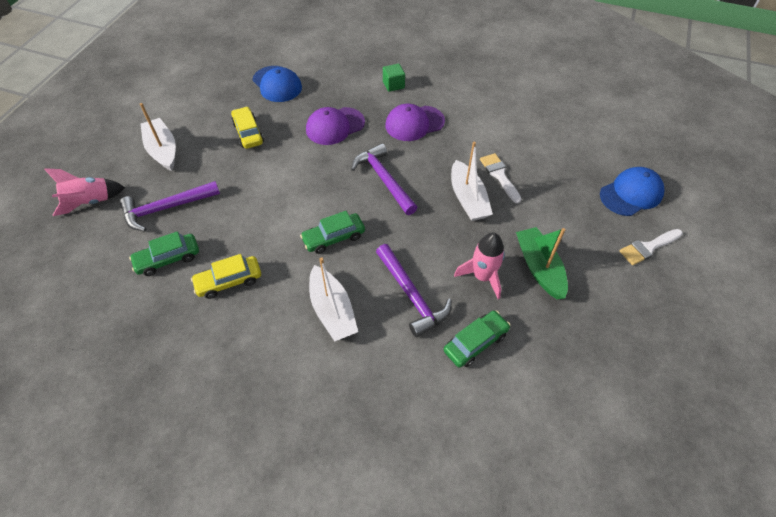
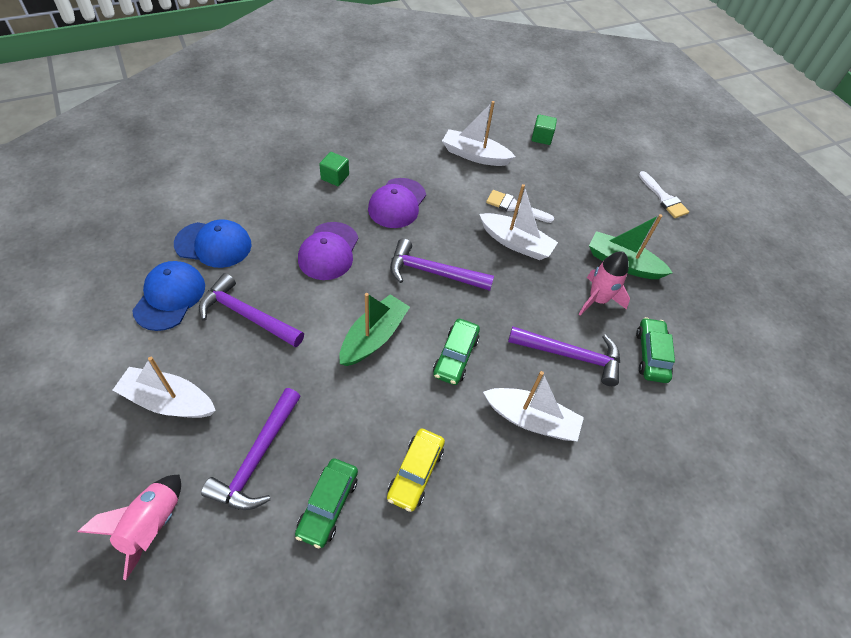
camera: 50 degrees left, 0 degrees up
yellow car [231,106,264,149] -> purple hammer [199,273,304,347]
blue cap [600,167,664,216] -> blue cap moved to [132,261,205,331]
white brush [620,229,683,265] -> white brush turned 45 degrees counterclockwise [639,171,689,218]
none -> green boat [339,293,410,366]
none -> white boat [442,101,515,166]
none -> green cube [532,114,557,145]

